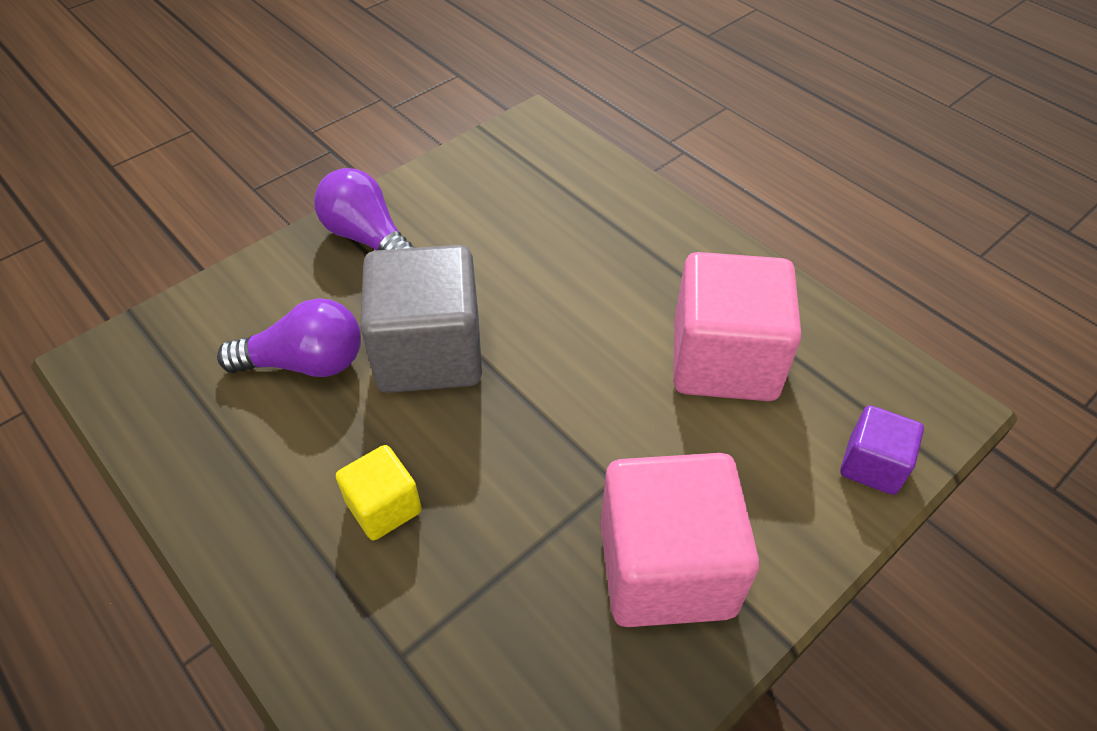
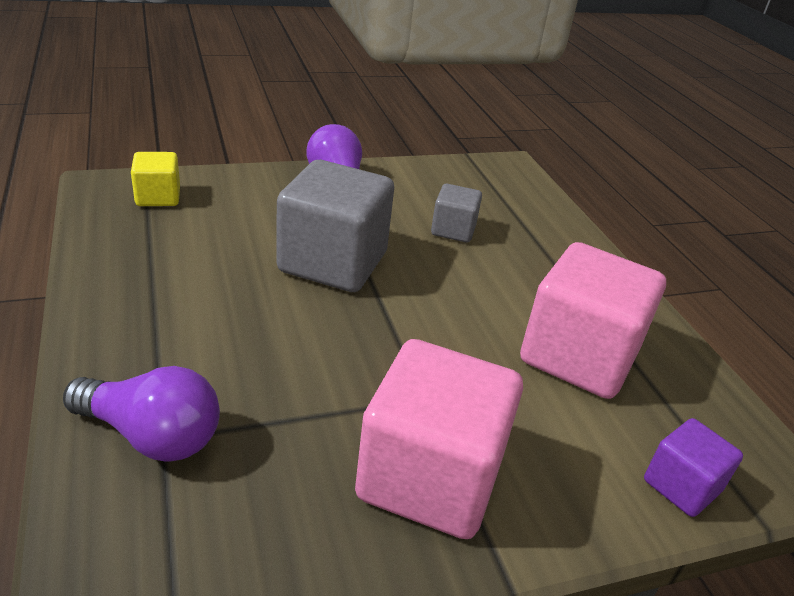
camera: 20 degrees right, 15 degrees down
purple light bulb [217,298,361,377] -> purple light bulb moved to [63,366,220,461]
yellow cube [336,445,422,540] -> yellow cube moved to [131,152,180,206]
none -> grey cube [431,184,482,242]

